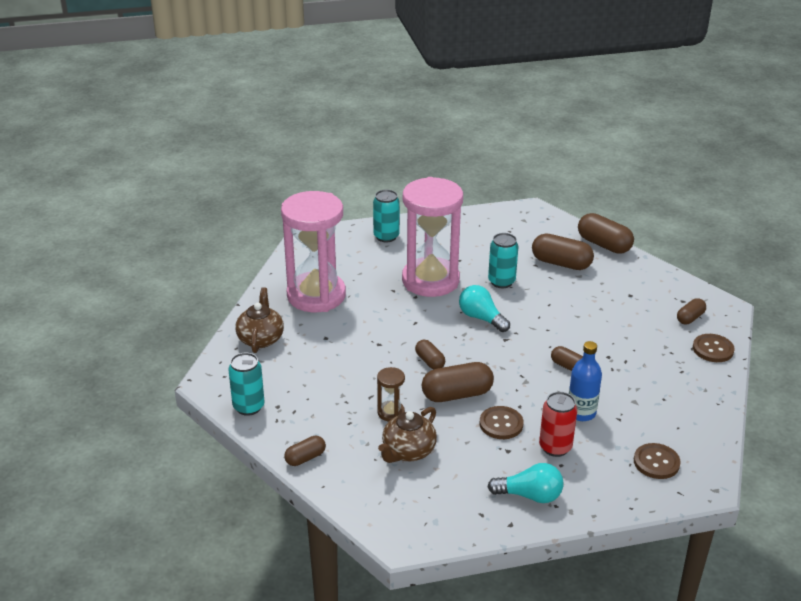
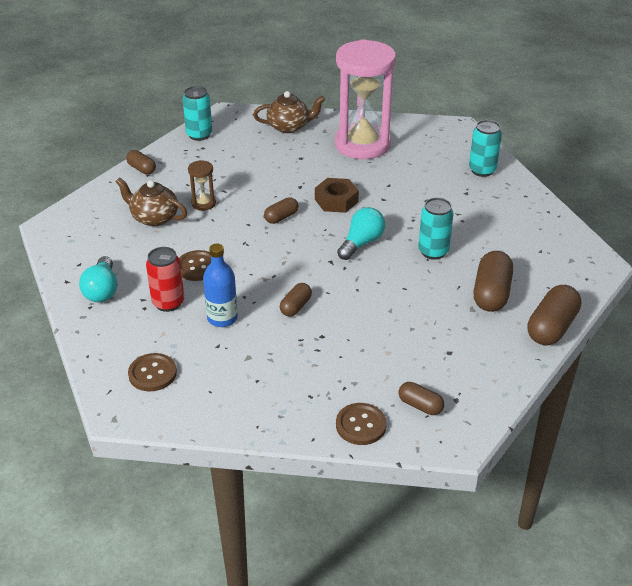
camera: 80 degrees right, 5 degrees up
pink hourglass [402,177,463,297] -> none
brown capsule [422,362,494,402] -> none
none -> brown nut [315,178,359,213]

